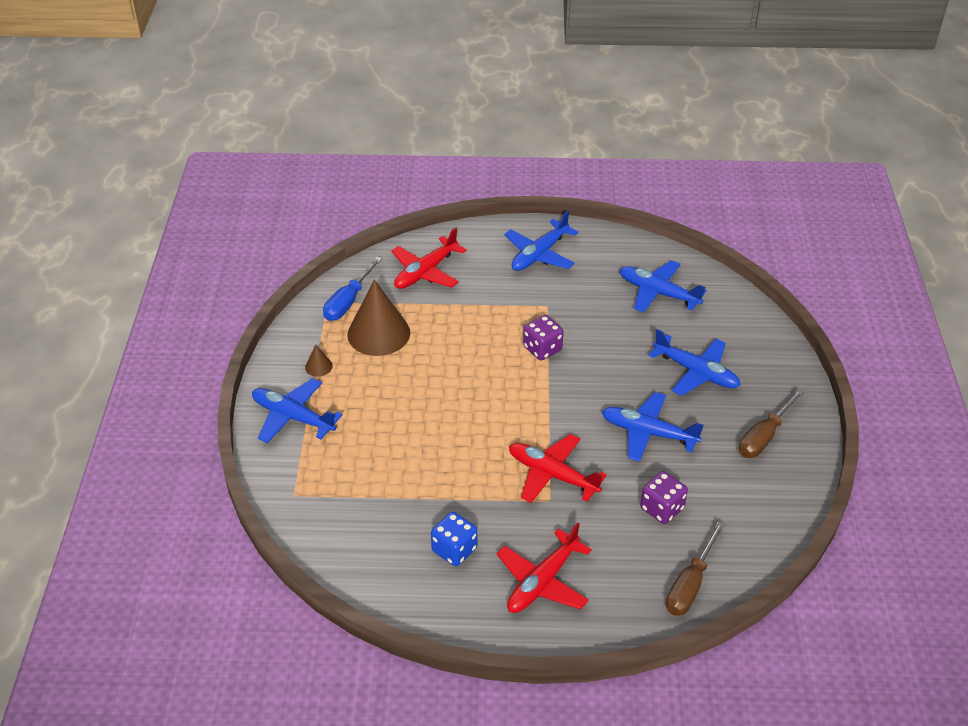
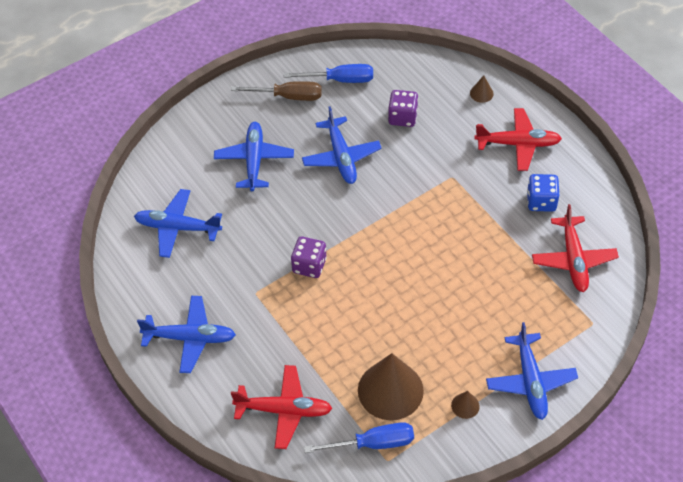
camera: 125 degrees left, 10 degrees up
red plane [509,434,607,503] -> red plane moved to [532,204,619,292]
blue plane [620,260,707,313] -> blue plane turned 105 degrees clockwise [134,189,222,258]
brown screwdriver [666,521,725,616] -> none
none -> blue screwdriver [284,64,373,83]
none -> brown cone [470,75,494,103]

